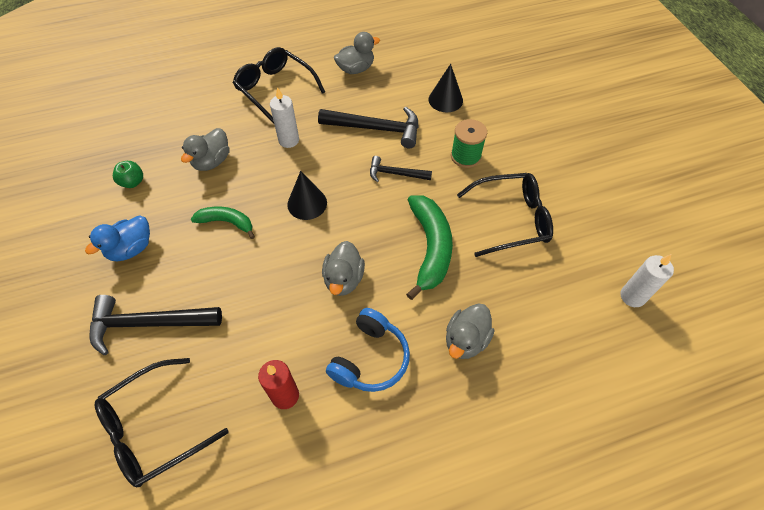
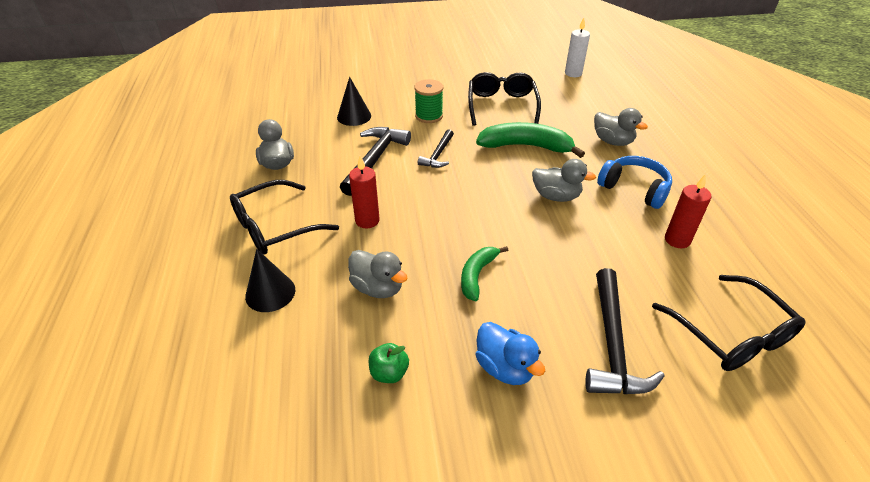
camera: 80 degrees left, 15 degrees down
white candle [270,87,299,148] -> red candle [349,156,380,229]
black cone [287,171,327,220] -> black cone moved to [245,249,295,312]

